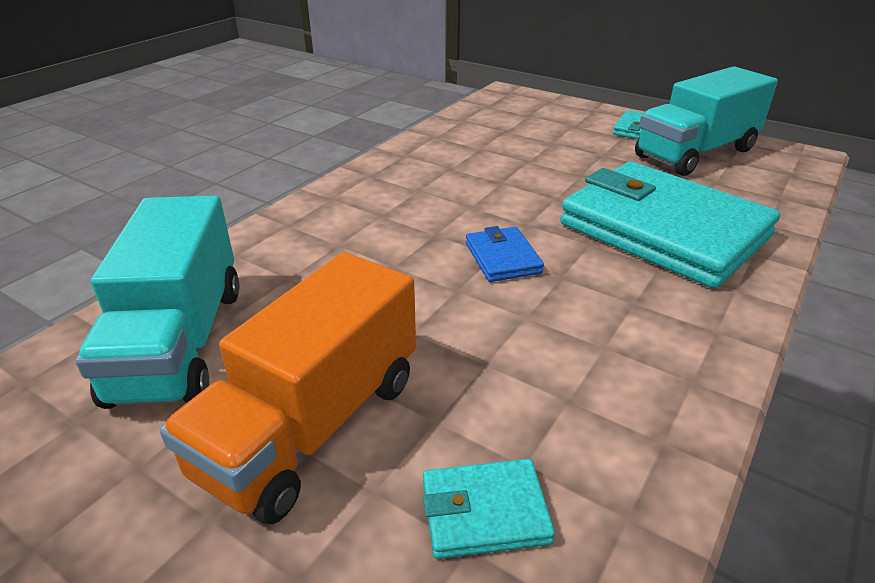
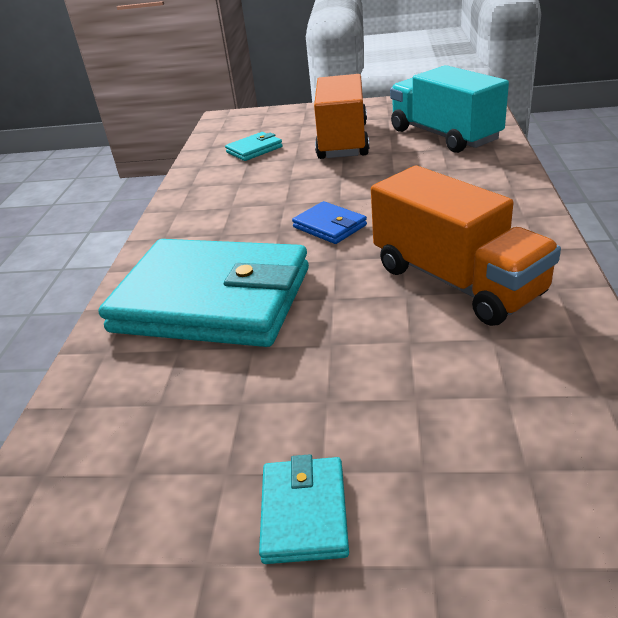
camera: 155 degrees right, 0 degrees up
turquoise truck [635,66,778,176] -> none
none -> orange truck [371,166,561,326]

